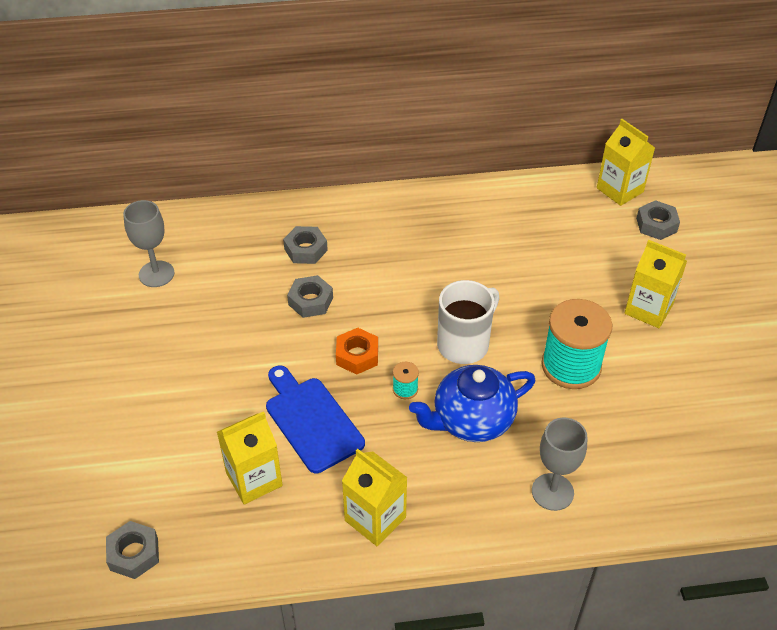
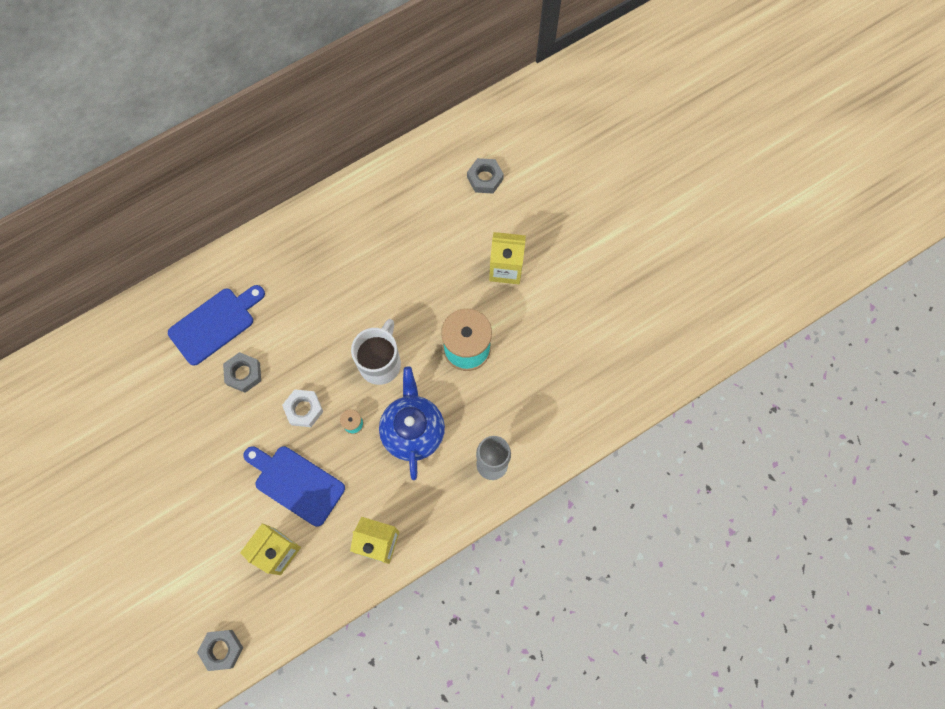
camera: 25 degrees left, 25 degrees up
grey goblet [123,200,174,287] -> none
grey nut [283,226,328,264] -> blue cutting board [168,285,265,365]
orange nut [336,328,378,375] -> white nut [282,389,323,427]
blue teapot [409,365,535,442] -> blue teapot turned 135 degrees clockwise [379,367,445,480]
yellow carton [597,119,655,206] -> none

